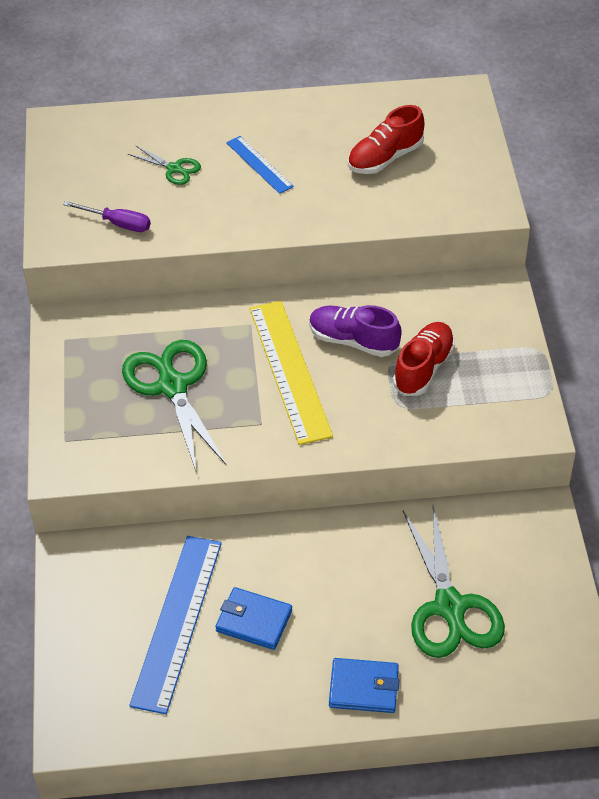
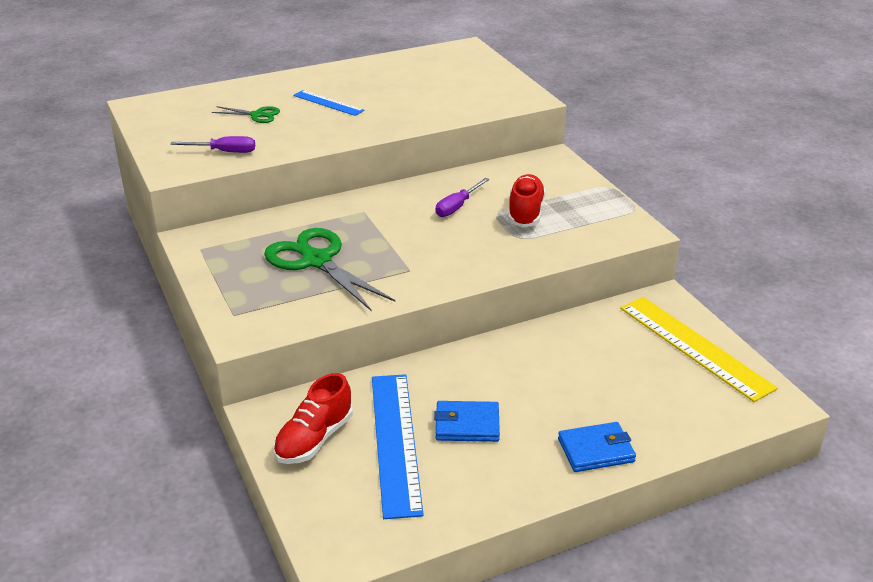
camera: 20 degrees left, 15 degrees down
yellow ruler [250,301,333,445] -> yellow ruler moved to [620,297,778,402]
purple shoe [309,305,402,357] -> purple screwdriver [435,178,490,217]
red shoe [348,105,424,174] -> red shoe moved to [273,373,353,464]
green scissors [403,505,505,658] -> none

